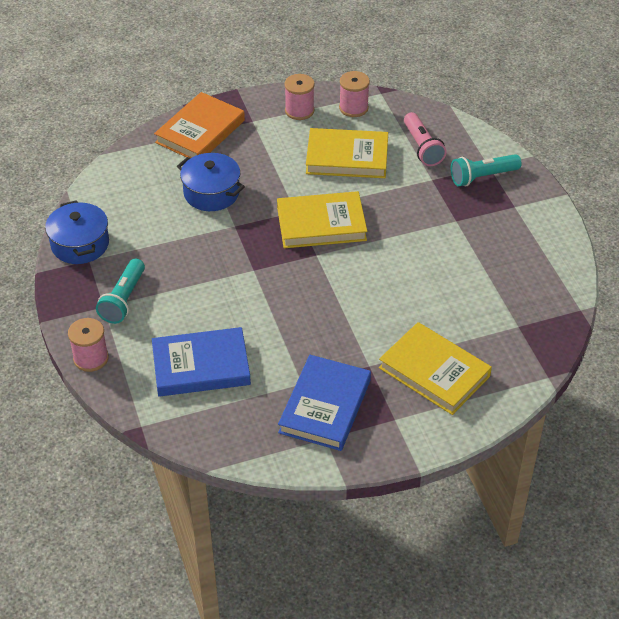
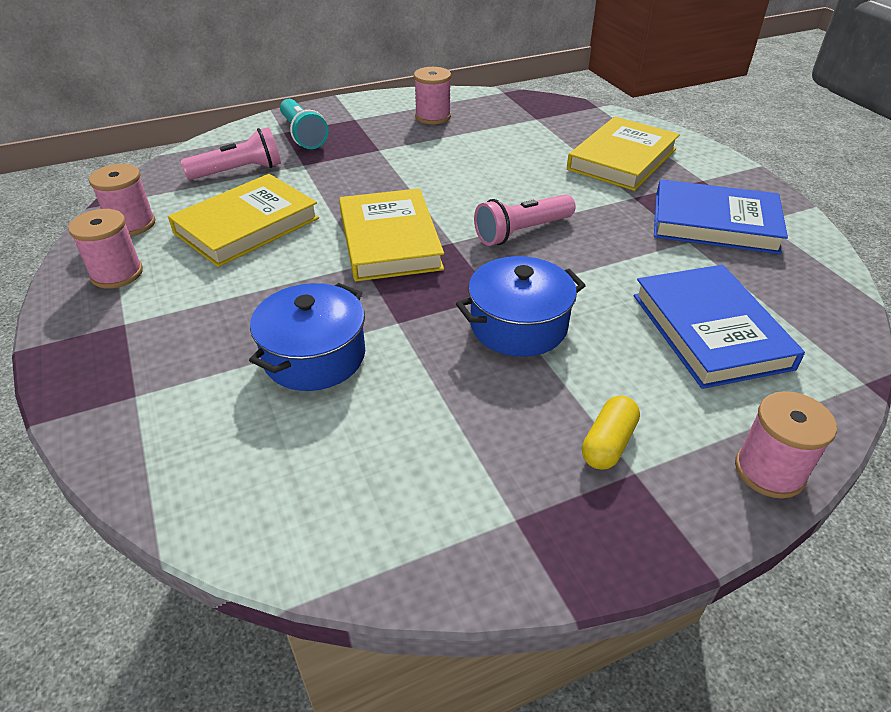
camera: 95 degrees left, 5 degrees down
blue pot [45,200,109,264] -> blue pot moved to [456,256,586,357]
turquoise flashlight [96,259,145,324] -> yellow capsule [582,395,640,470]
orange book [154,92,245,158] -> none
yellow book [306,128,388,178] -> yellow book turned 45 degrees clockwise [168,174,319,267]
none -> pink spool [414,67,451,124]
none -> pink flashlight [474,194,576,246]

